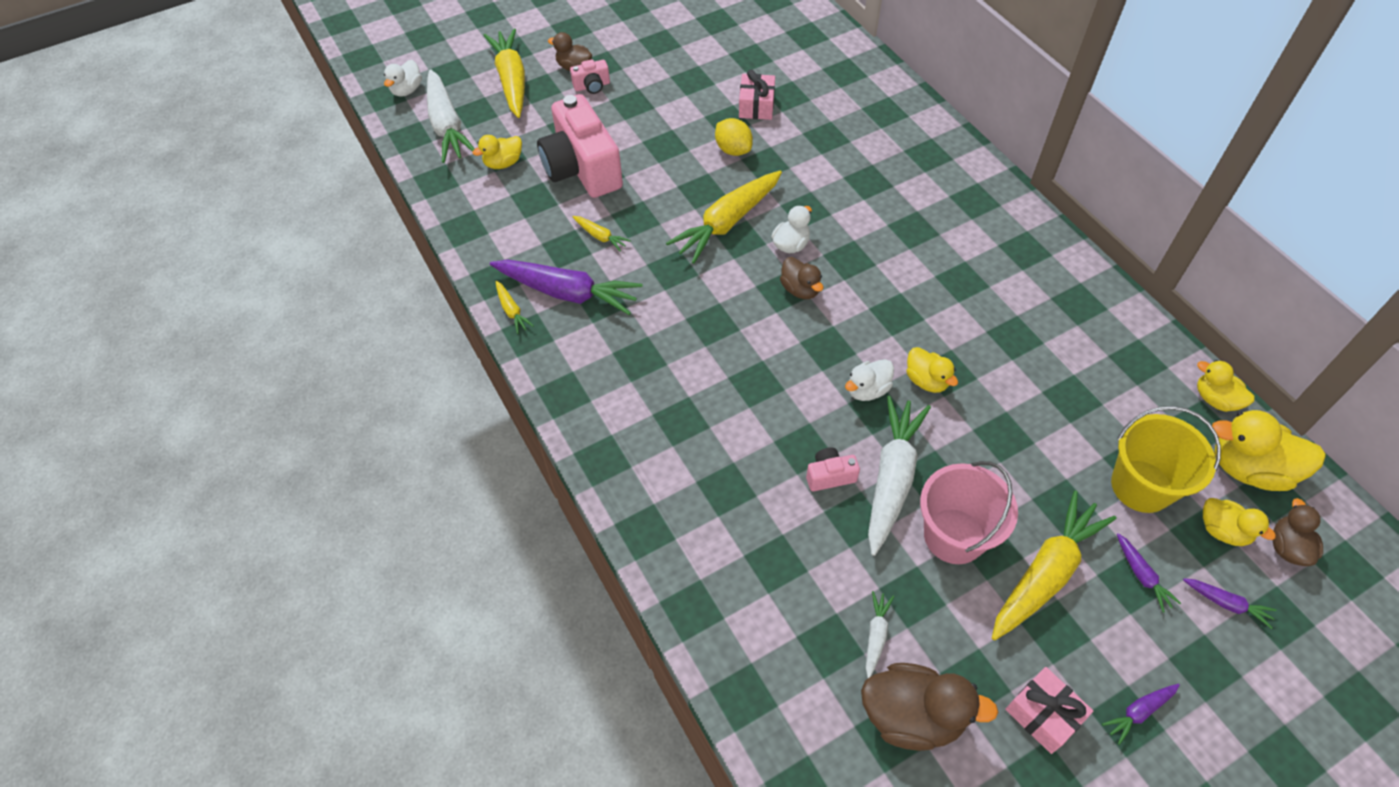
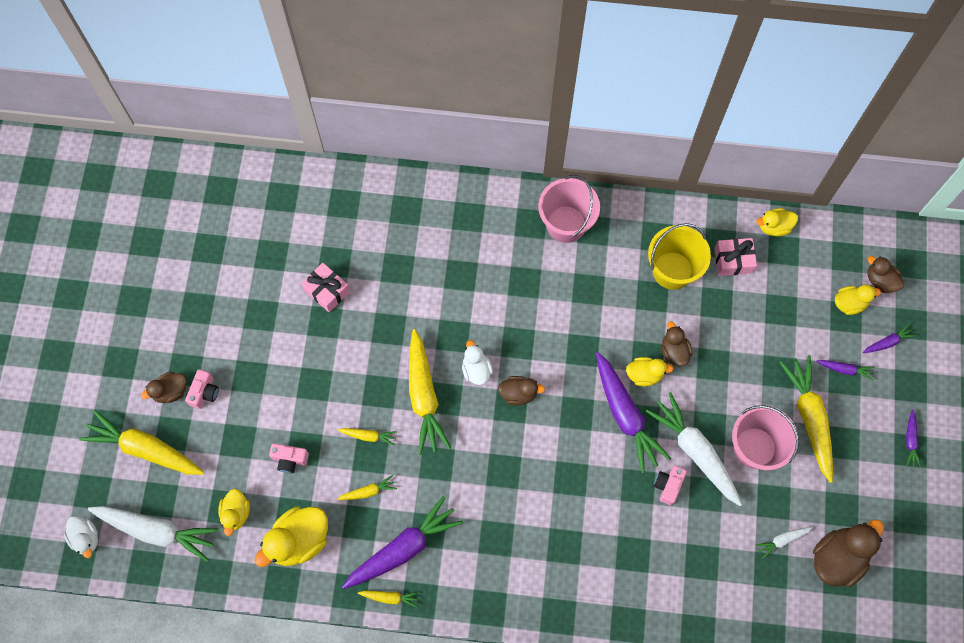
camera: 55 degrees left, 15 degrees up
pink camera [537,94,623,198] -> pink camera [269,443,309,473], size x0.42
yellow lemon [715,118,753,156] -> none
white duck [845,359,894,401] -> purple carrot [596,352,671,473]
white carrot [866,591,894,678] -> white carrot turned 75 degrees counterclockwise [756,527,813,559]
pink gift [1005,667,1093,754] -> pink gift moved to [714,238,757,276]
yellow bucket [1111,406,1221,513] -> yellow bucket moved to [648,223,711,290]
yellow duck [1212,410,1326,491] -> yellow duck moved to [254,506,328,567]
none -> yellow carrot [338,428,397,446]
none -> pink bucket [538,175,600,243]
none -> brown duck [662,322,693,366]

